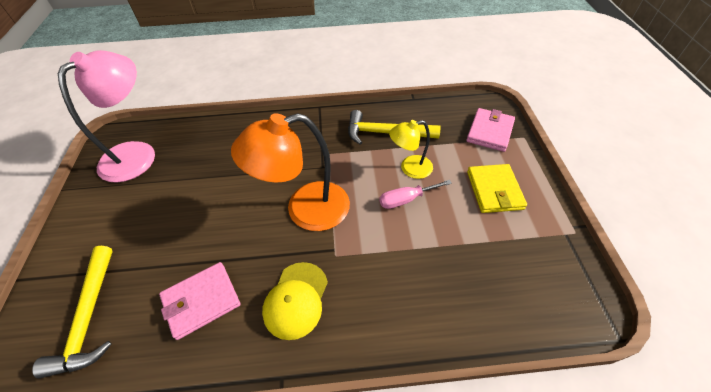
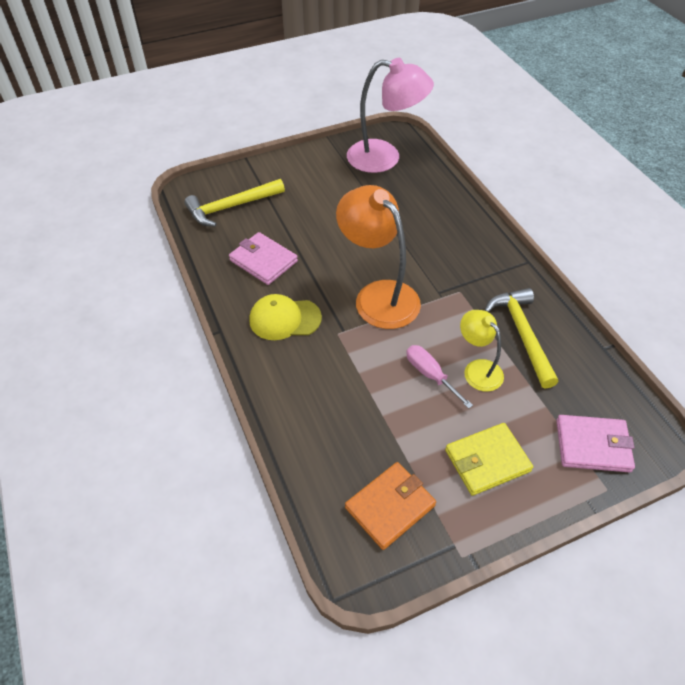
camera: 70 degrees right, 0 degrees up
none -> orange wallet [345,462,436,550]

